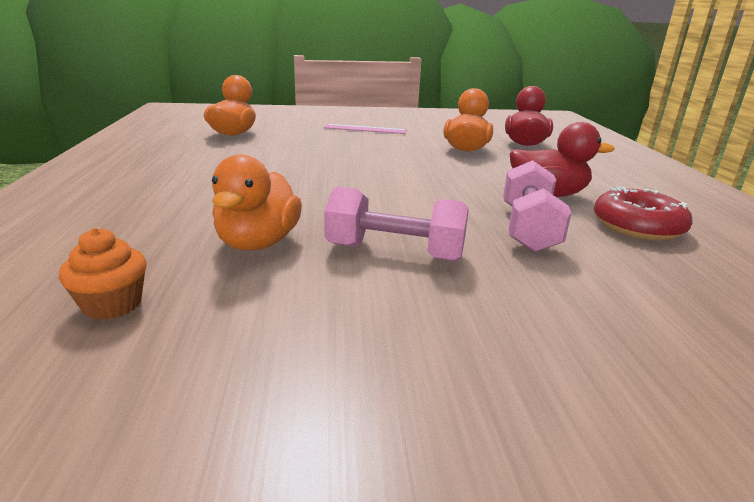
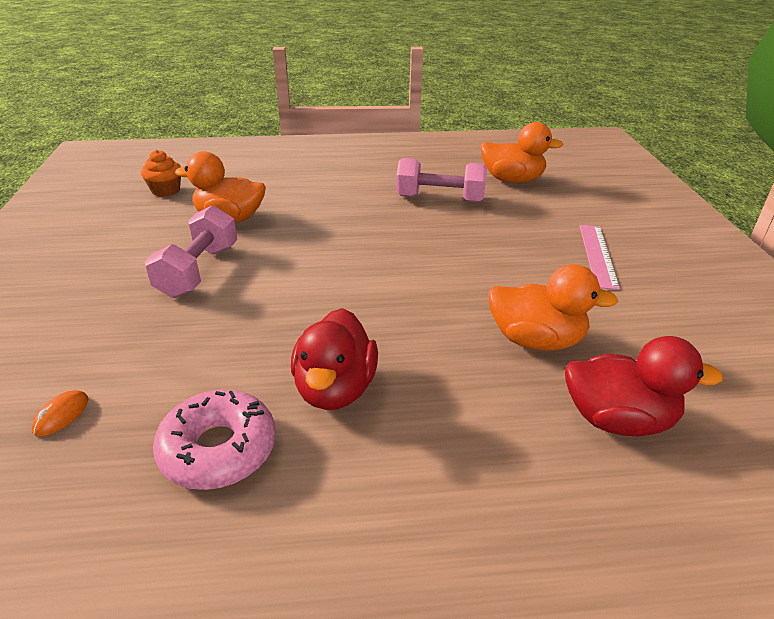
camera: 90 degrees right, 10 degrees up
pink dumbbell [503,160,572,253] -> pink dumbbell moved to [396,158,487,202]
red donut [594,186,692,241] -> pink donut [153,390,276,490]
none -> orange mouse [32,390,89,436]

